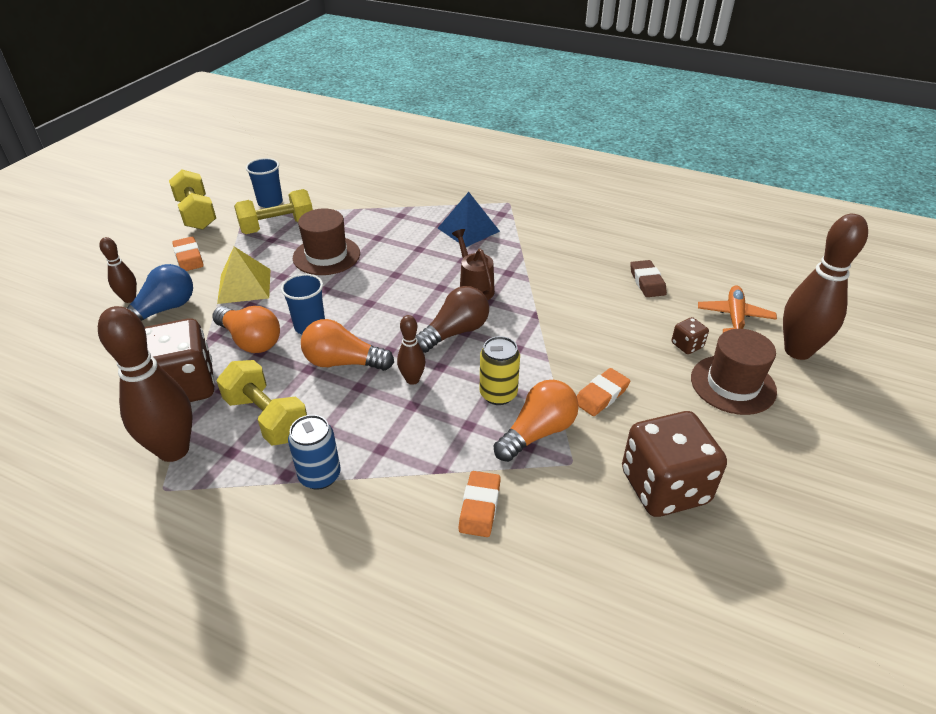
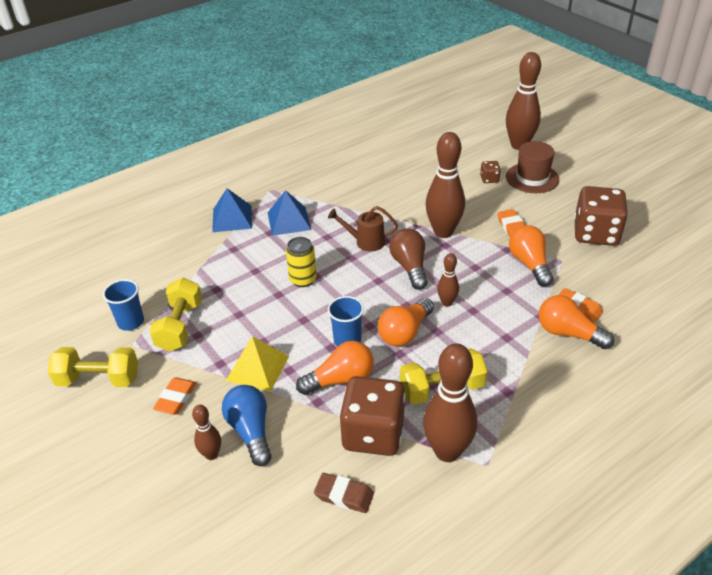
camera: 60 degrees left, 0 degrees up
orange eraser [172,237,204,271] -> orange eraser turned 75 degrees counterclockwise [153,378,197,415]
blue can [288,415,340,490] -> none
brown hat [293,208,360,275] -> none
yellow can [480,336,520,405] -> yellow can moved to [286,237,317,287]
brown eraser [630,260,667,297] -> brown eraser moved to [314,473,374,513]
orange plane [698,285,777,333] -> none
none -> blue pyramid [212,188,252,232]
none -> brown bowling pin [426,132,465,238]
none -> orange light bulb [538,295,614,349]

